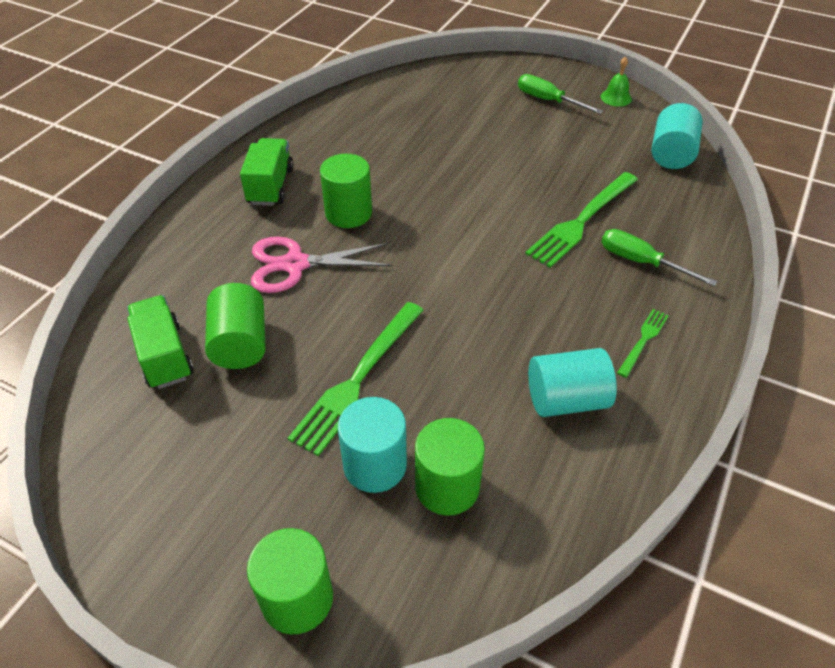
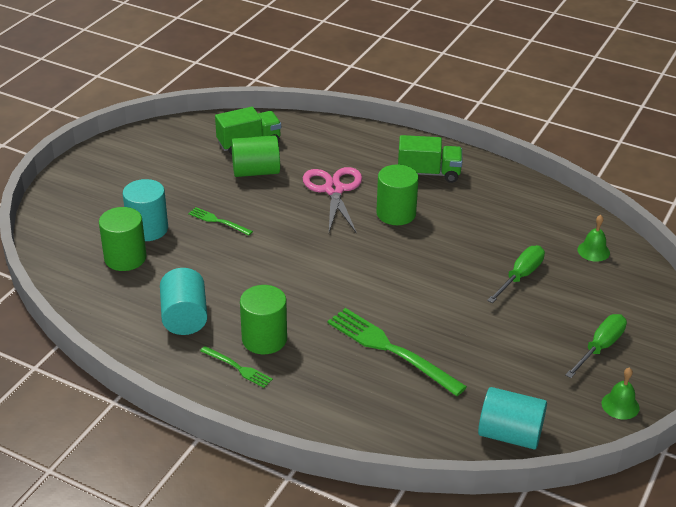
camera: 90 degrees right, 10 degrees down
green cylinder [247,528,333,634] -> green cylinder moved to [240,285,287,354]
green fork [288,302,423,456] -> green fork [188,207,253,235], size x0.51
green screwdriver [601,229,717,286] -> green screwdriver moved to [487,245,545,303]
none -> green bell [577,215,610,262]

